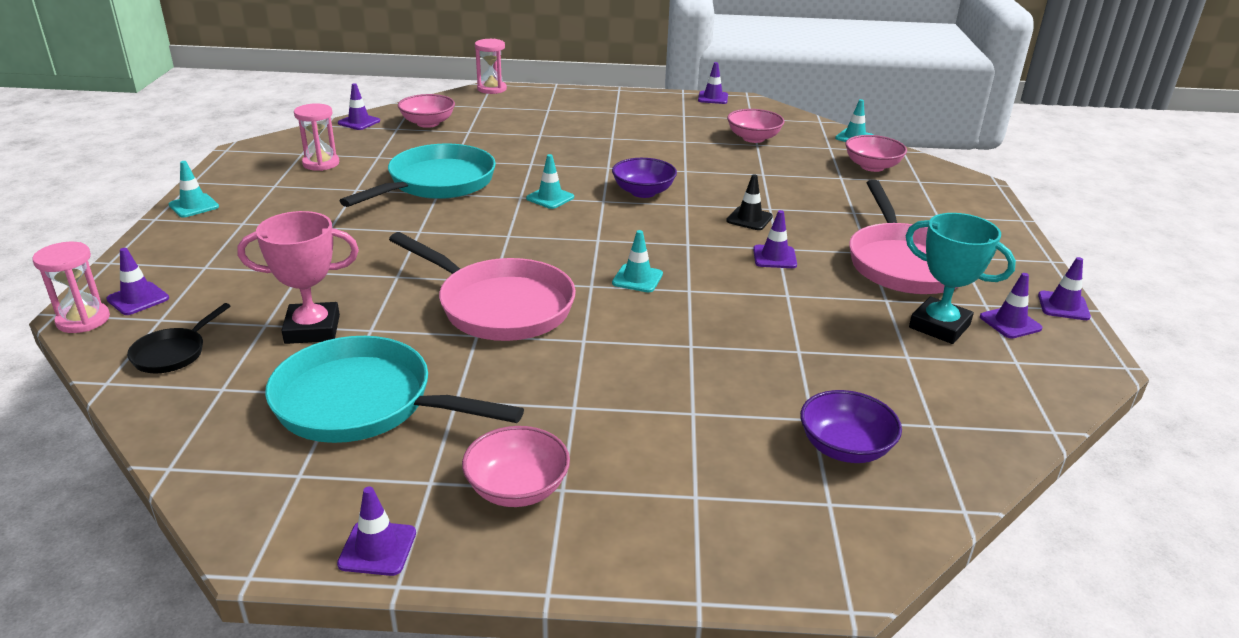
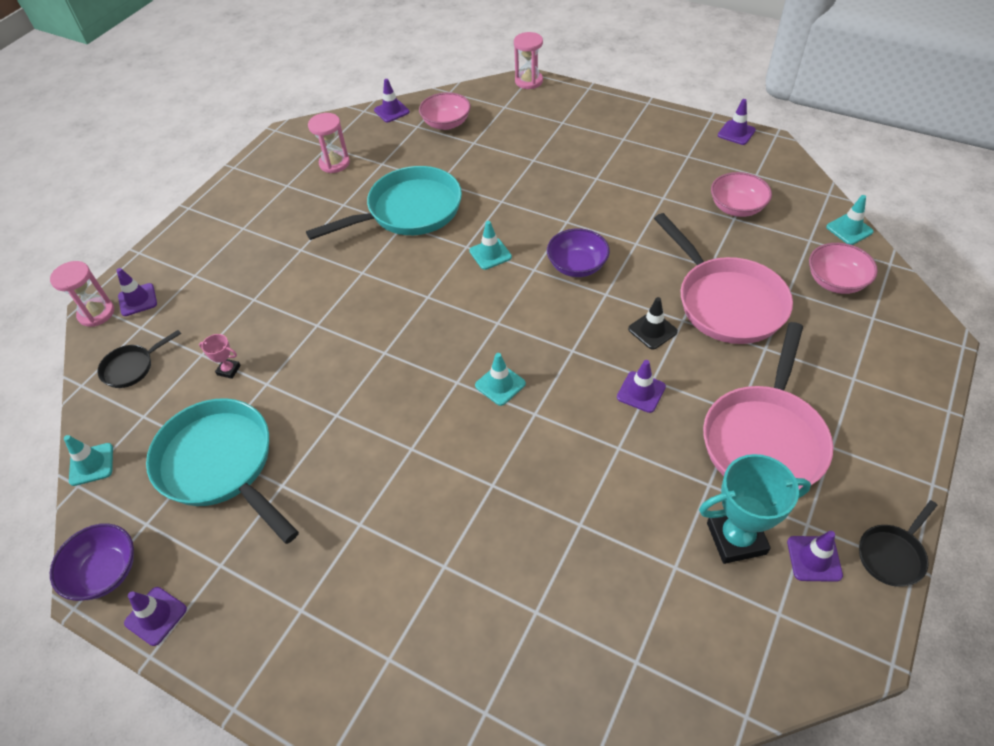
camera: 30 degrees right, 20 degrees up
turquoise traffic cone [169,161,219,218] -> turquoise traffic cone moved to [64,435,113,486]
pink trophy [237,211,359,344] -> pink trophy [199,334,241,379], size x0.47
pink pan [389,232,576,341] -> pink pan moved to [654,213,793,344]
pink bowl [462,426,570,507] -> none
purple bowl [800,390,902,463] -> purple bowl moved to [50,523,134,601]
turquoise trophy [905,213,1016,344] -> turquoise trophy turned 75 degrees counterclockwise [699,454,811,564]
purple traffic cone [1038,257,1091,320] -> black pan [859,500,937,587]

